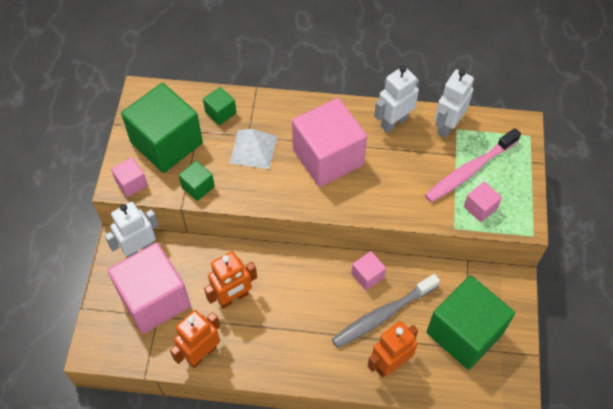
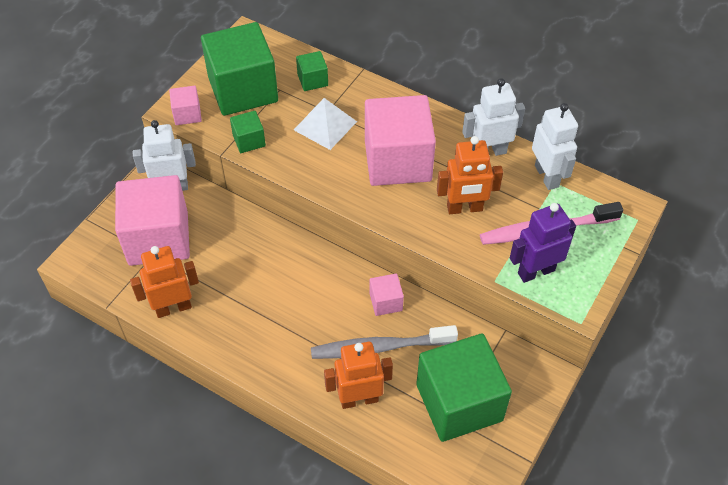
camera: 25 degrees right, 5 degrees down
orange robot [204,251,257,309] -> orange robot moved to [437,136,503,214]
white robot [435,69,474,138] -> white robot turned 105 degrees clockwise [532,103,578,190]
pink cube [464,182,502,222] -> purple robot [510,203,576,283]

